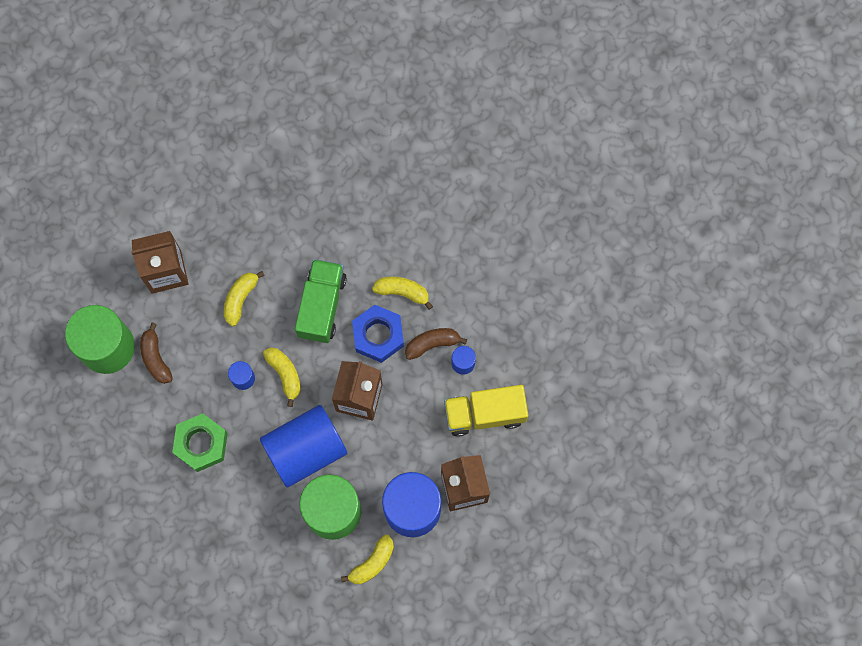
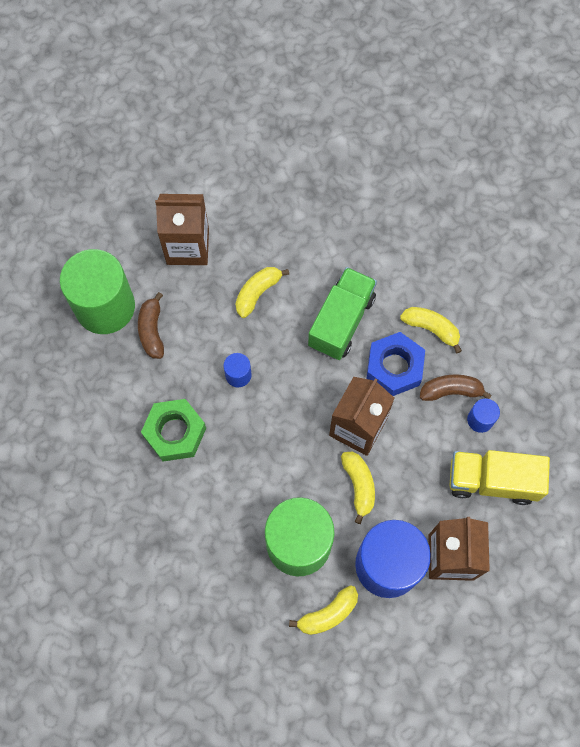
camera: 15 degrees right, 5 degrees down
blue cylinder [260,405,347,487] -> none
yellow banana [263,348,301,407] -> yellow banana moved to [341,452,375,524]

